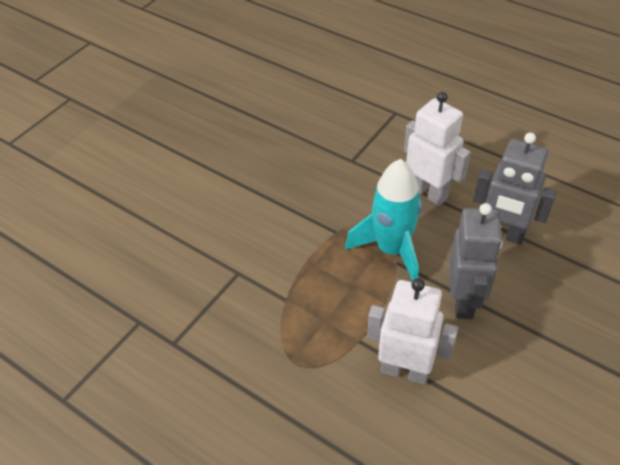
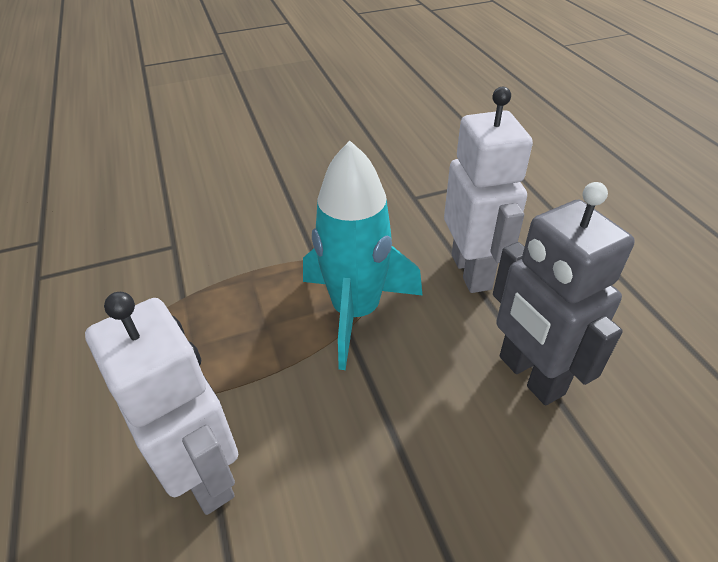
camera: 35 degrees right, 5 degrees down
grey robot [449,203,503,319] -> none

